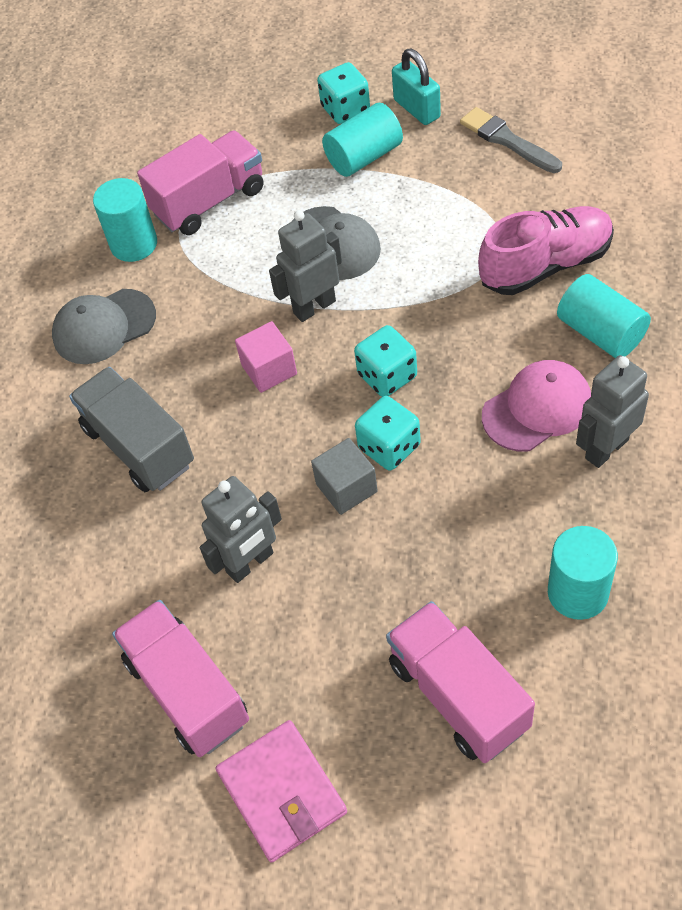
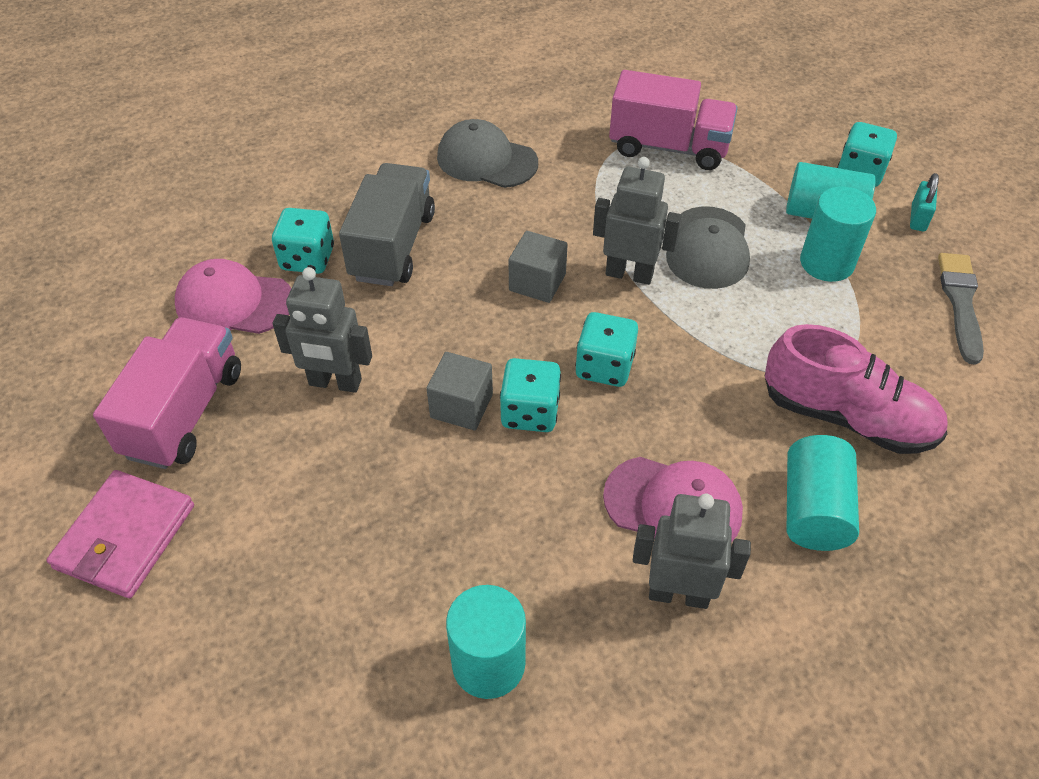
camera: 45 degrees right, 5 degrees down
turquoise cylinder [93,178,157,262] -> turquoise cylinder moved to [800,187,876,282]
pink cube [235,321,297,393] -> grey cube [508,231,568,303]
pink truck [386,601,535,763] -> none
turquoise padlock [392,49,441,125] -> turquoise padlock [910,173,939,231], size x0.66
none -> pink cap [175,259,291,334]
none -> turquoise dice [272,208,334,274]

